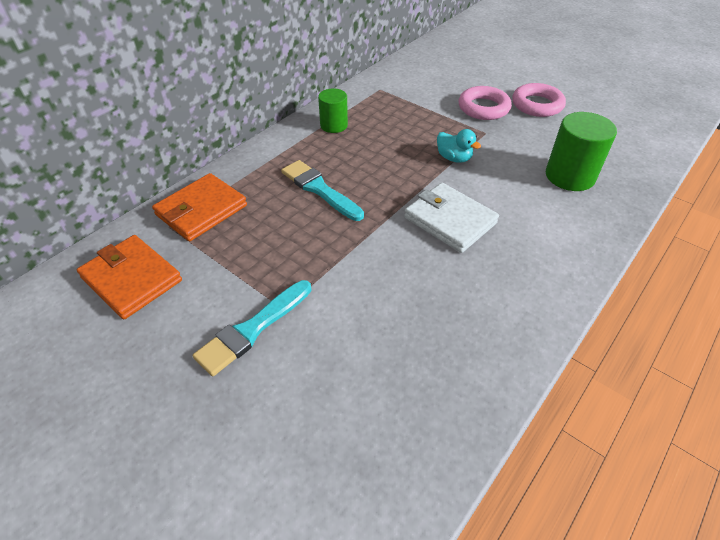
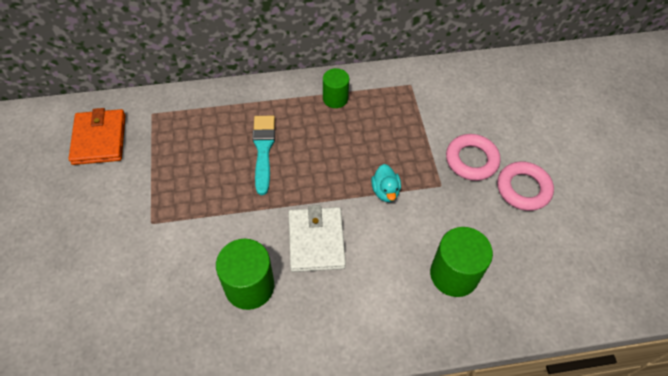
camera: 40 degrees right, 10 degrees up
orange wallet [152,173,247,241] -> none
turquoise brush [193,280,312,376] -> none
none -> green cylinder [216,239,274,310]

